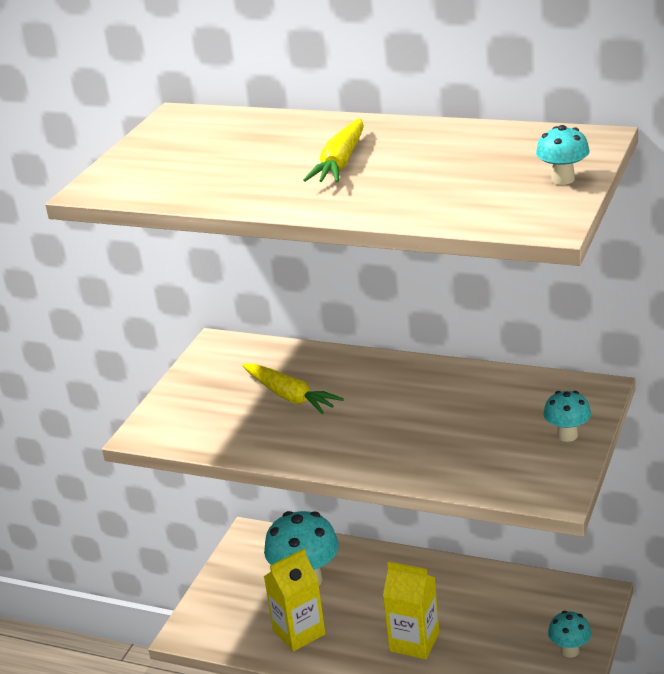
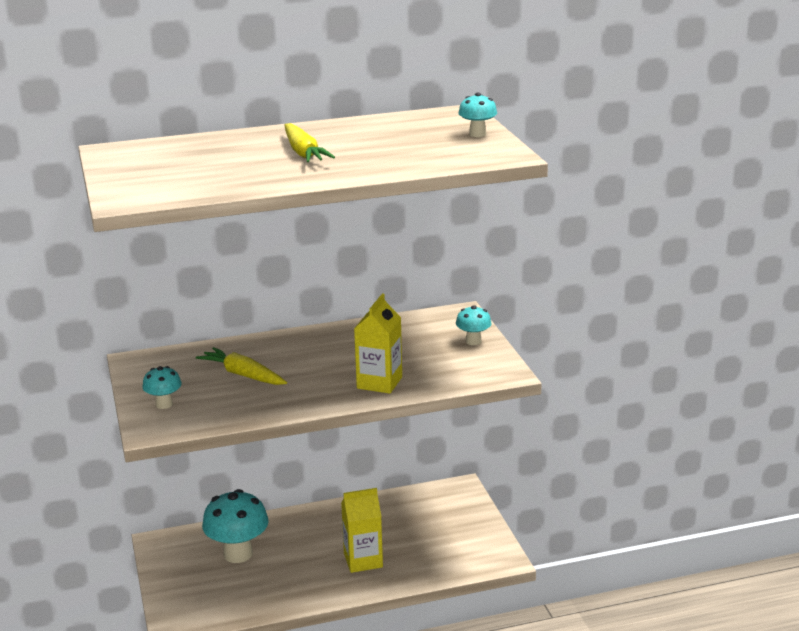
camera: 40 degrees left, 5 degrees down
yellow carrot [242,364,344,415] -> yellow carrot turned 150 degrees counterclockwise [196,347,287,385]
yellow carton [264,549,326,652] -> yellow carton moved to [354,293,402,394]
turquoise mushroom [548,611,591,658] -> turquoise mushroom moved to [142,366,182,409]

